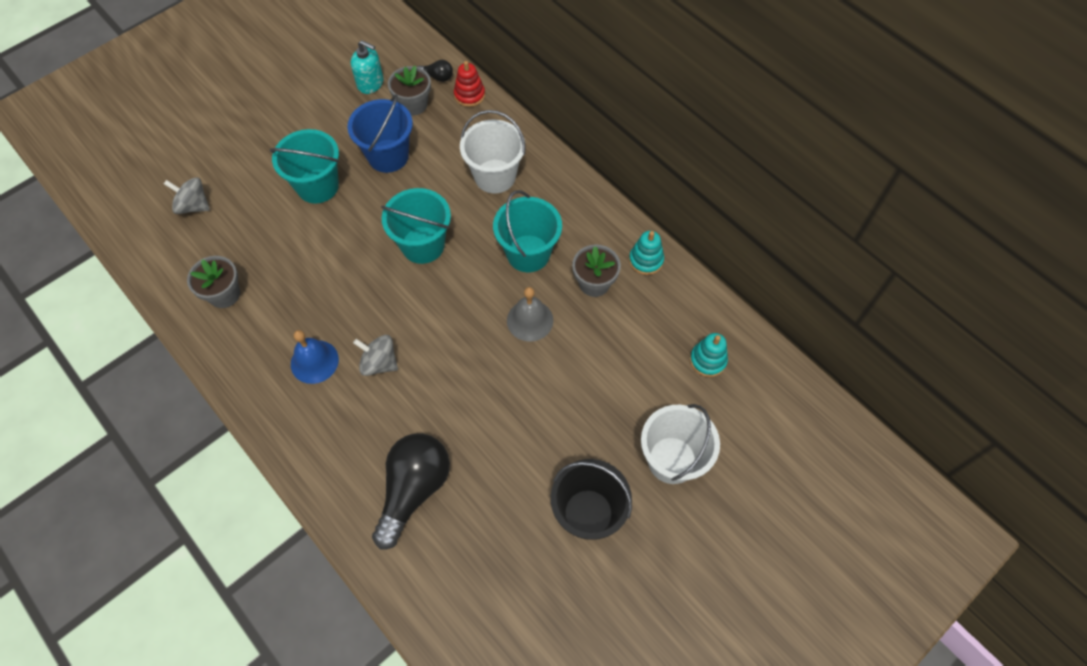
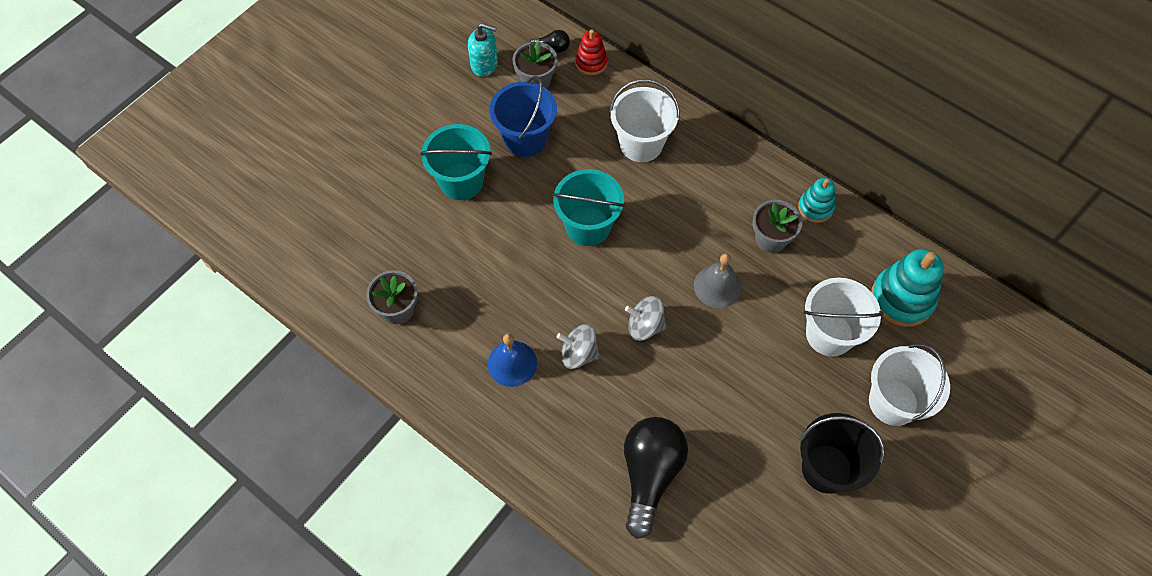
camera: 10 degrees left, 0 degrees up
grey spinning top [164,177,210,214] -> grey spinning top moved to [625,296,666,341]
turquoise bucket [493,190,562,272] -> none
turquoise stacking toy [690,333,728,377] -> turquoise stacking toy [871,249,944,327], size x1.71
none -> white bucket [804,278,884,357]

